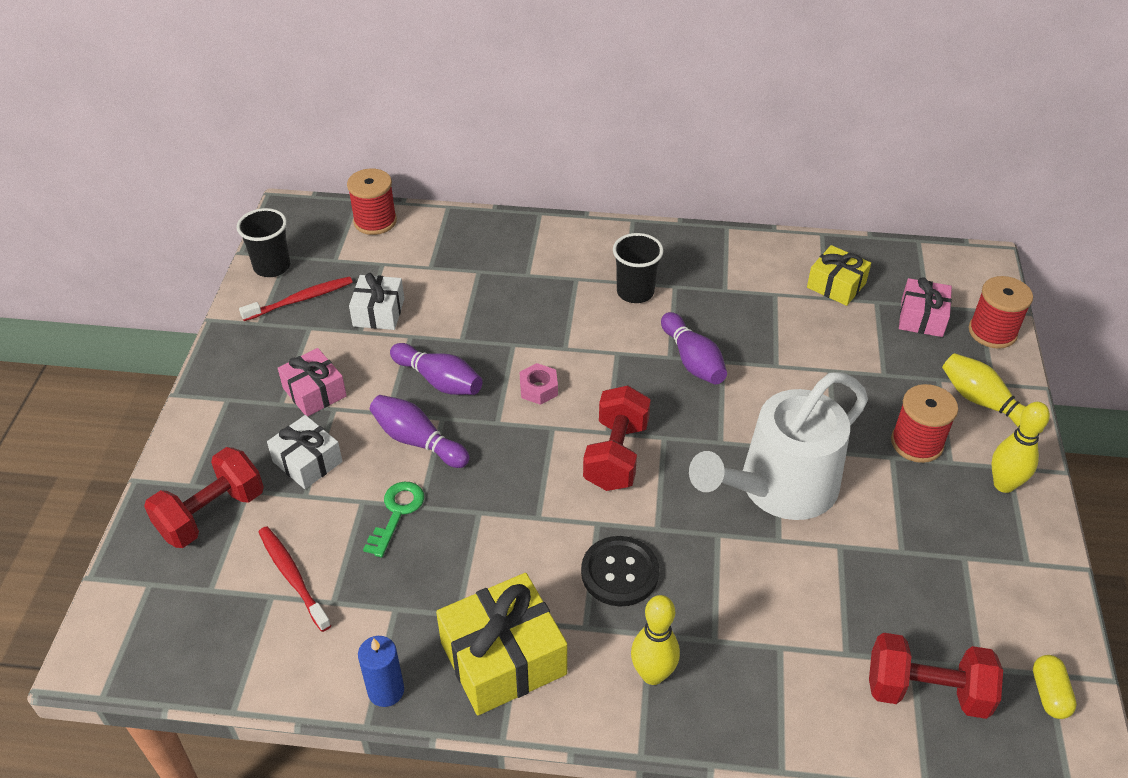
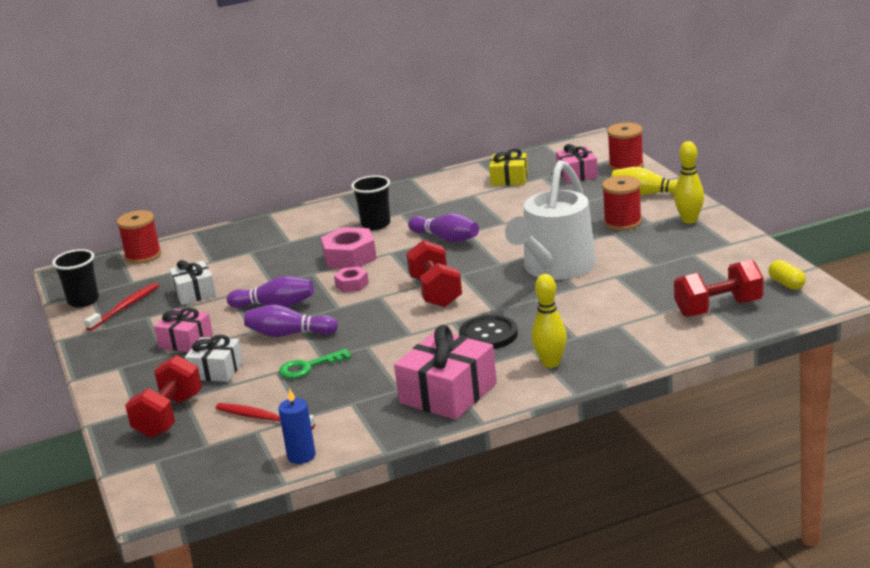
camera: 25 degrees left, 20 degrees down
blue candle [358,636,404,707] -> blue candle moved to [278,389,316,464]
green key [363,482,424,557] -> green key turned 105 degrees counterclockwise [279,349,351,378]
yellow gift [436,573,567,715] -> pink gift [394,325,497,420]
none -> pink nut [321,227,377,269]

